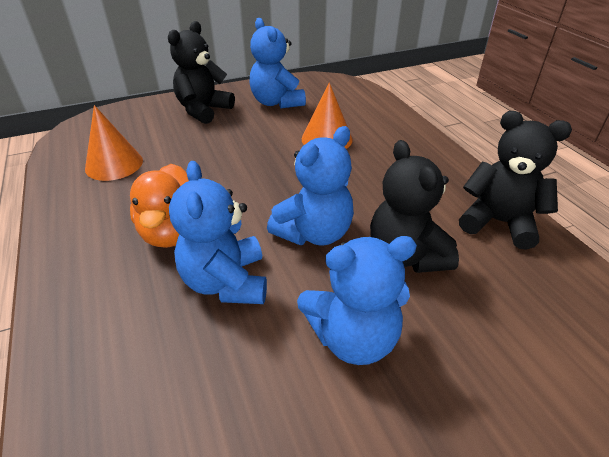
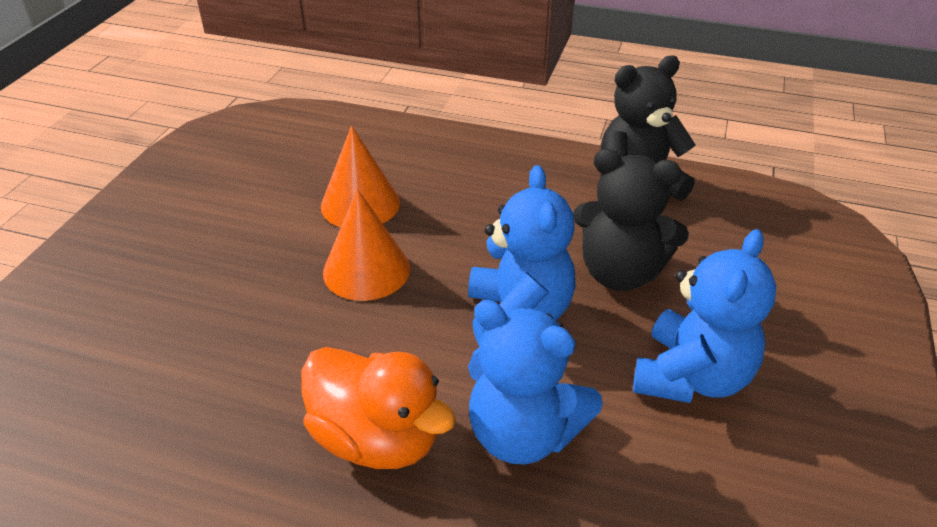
camera: 50 degrees left, 0 degrees up
orange cone [85,105,143,181] -> orange cone moved to [323,189,410,301]
black teddy bear [168,21,235,124] -> none
blue teddy bear [250,18,306,109] -> none

